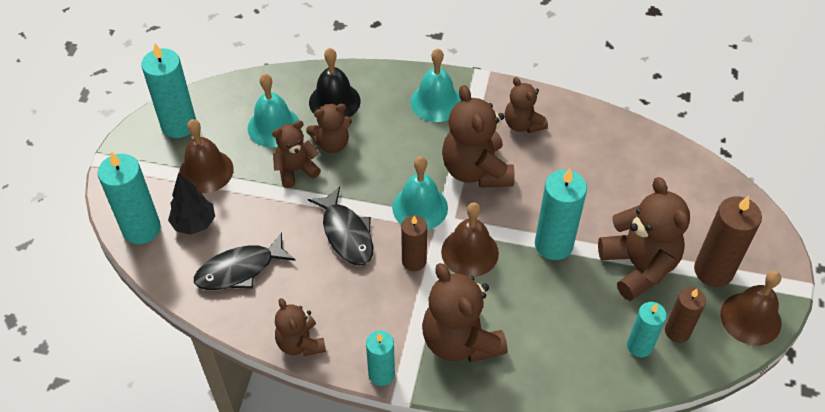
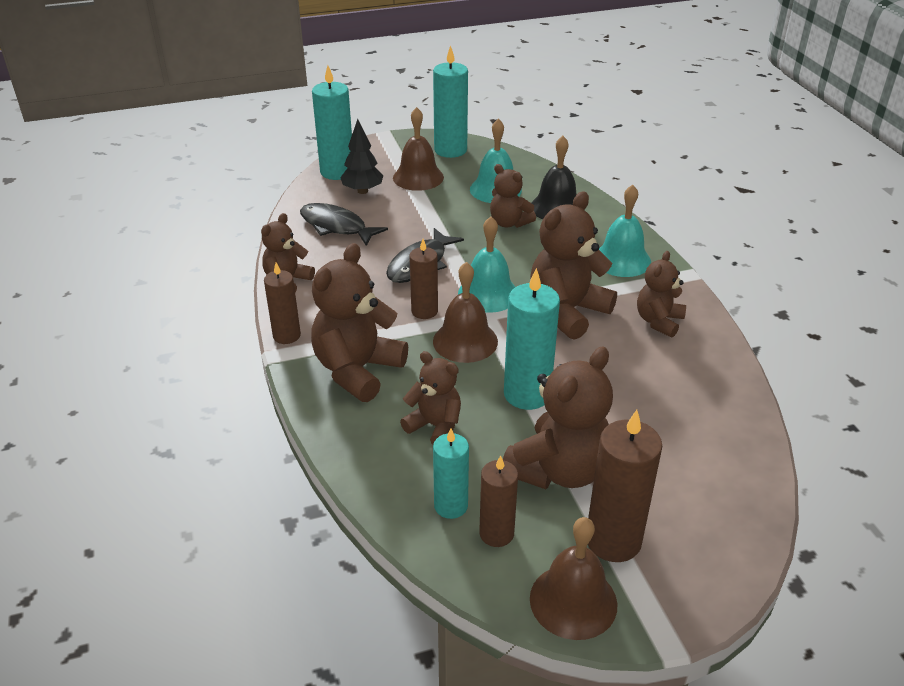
camera: 60 degrees right, 15 degrees down
brown teddy bear [272,120,321,188] -> brown teddy bear moved to [400,351,461,445]
turquoise candle [366,330,395,386] -> brown candle [264,262,301,344]

